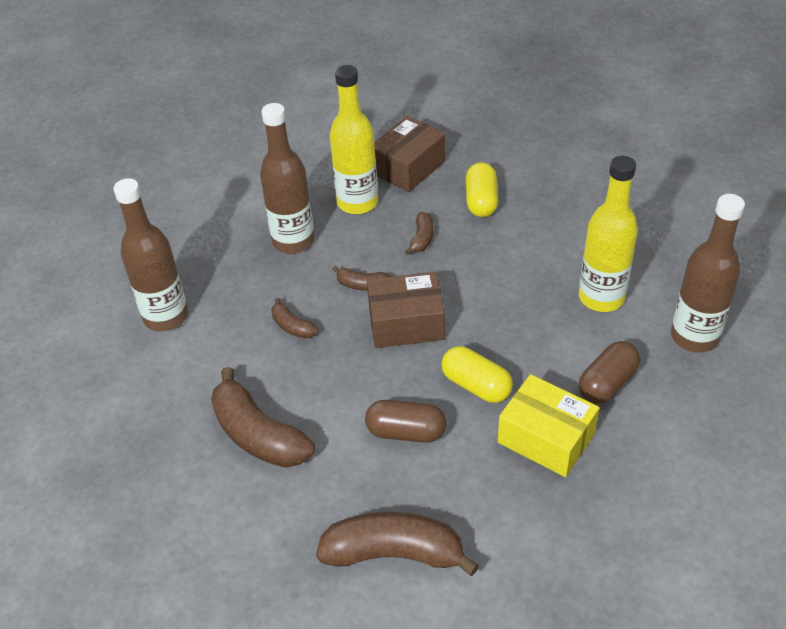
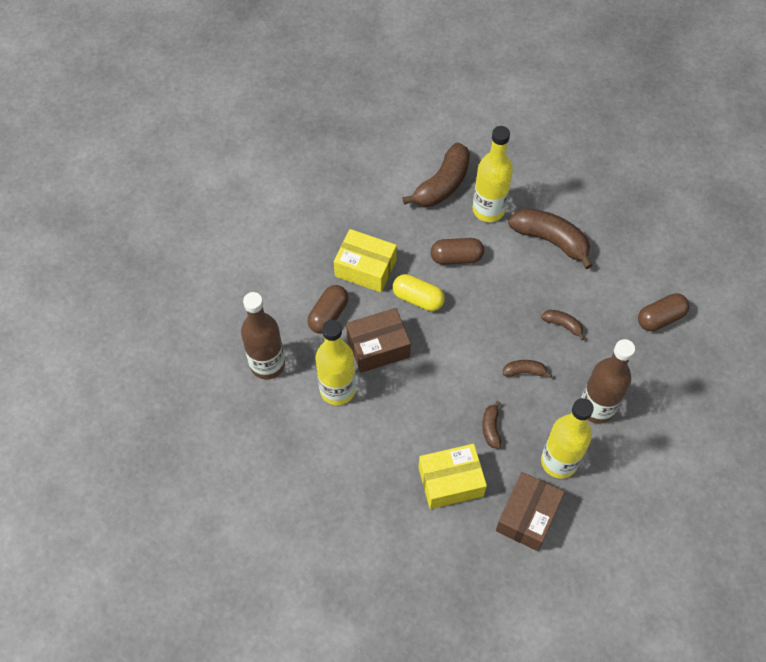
camera: 165 degrees right, 15 degrees up
brown bottle [113,178,188,331] -> brown capsule [638,293,690,331]
brown banana [316,512,479,576] -> brown banana turned 45 degrees counterclockwise [402,143,470,207]
brown box [367,272,445,348] -> brown box moved to [346,308,411,373]
yellow capsule [466,162,498,217] -> yellow box [418,444,487,509]
none -> yellow bottle [473,126,513,222]

